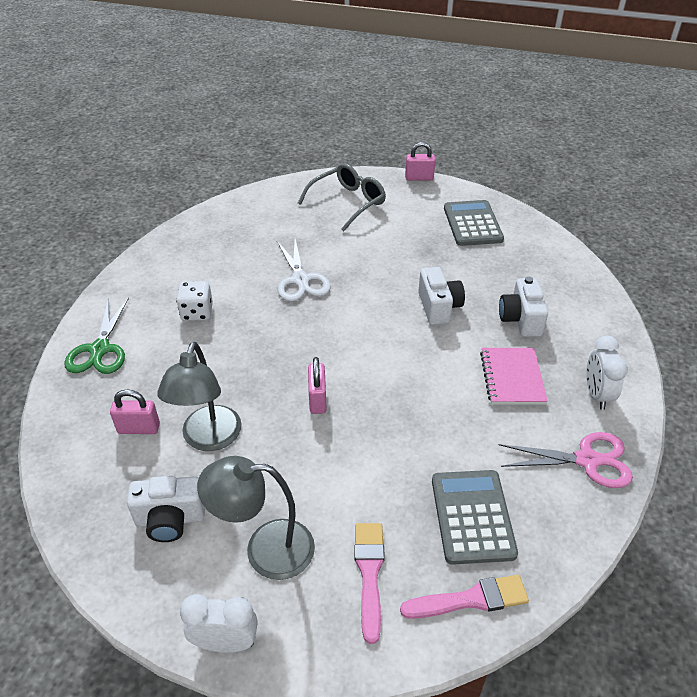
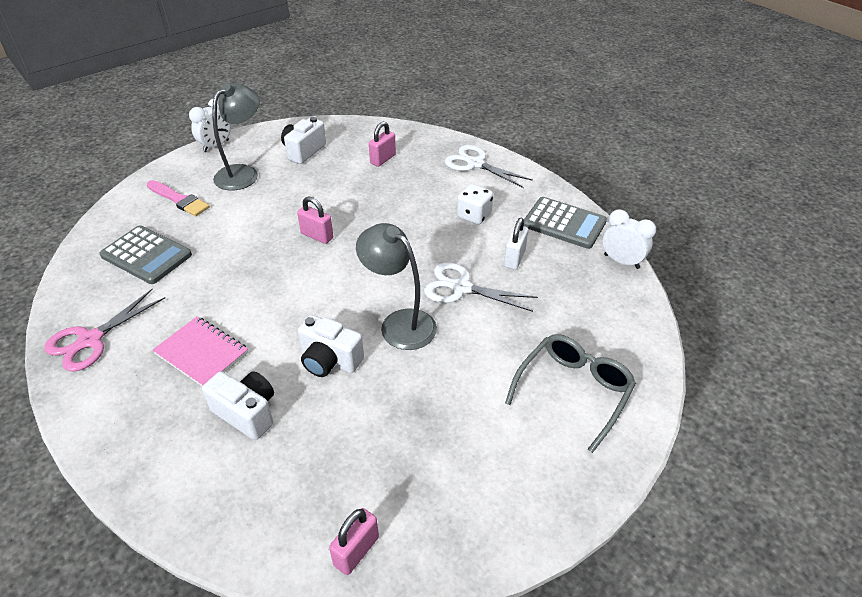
camera: 125 degrees right, 0 degrees up
green scissors [64,297,129,374] -> white scissors [444,145,533,188]
grey lamp [157,342,242,451] -> grey lamp moved to [356,223,437,350]
grey glasses [298,163,386,231] -> grey glasses turned 135 degrees counterclockwise [505,334,636,453]
pink brush [400,575,529,619] -> none
pink padlock [405,142,435,180] -> pink padlock moved to [329,508,379,575]
grey calculator [444,200,504,246] -> grey calculator moved to [524,197,607,249]
white clock [586,336,628,410] -> white clock moved to [603,209,656,269]
none -> white padlock [504,218,528,270]

